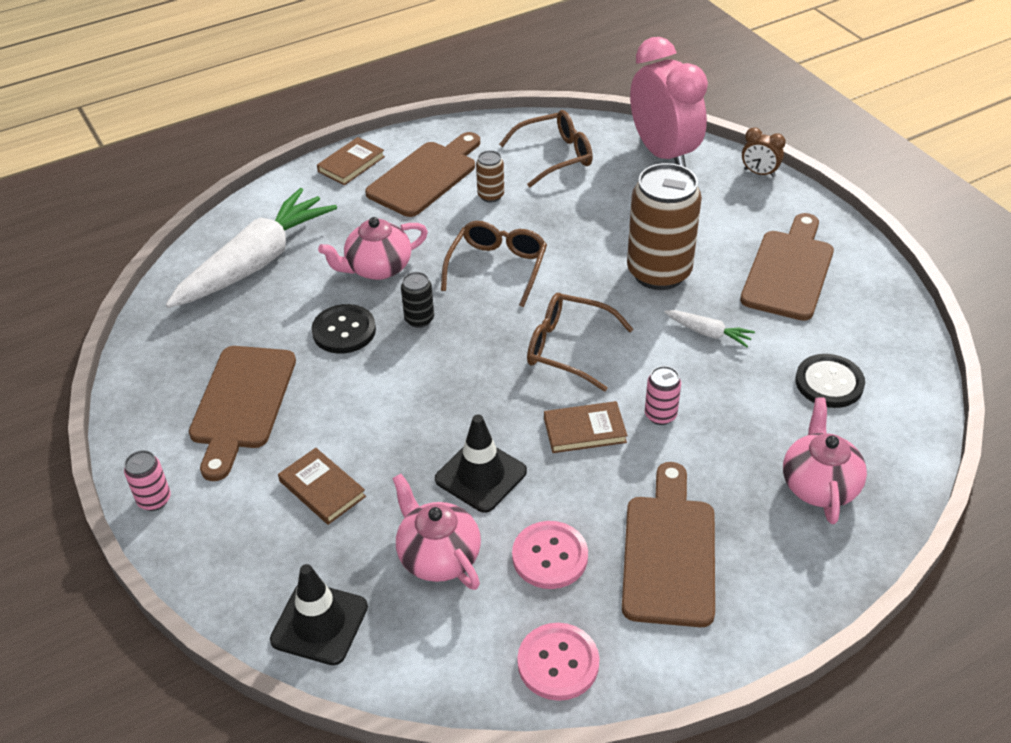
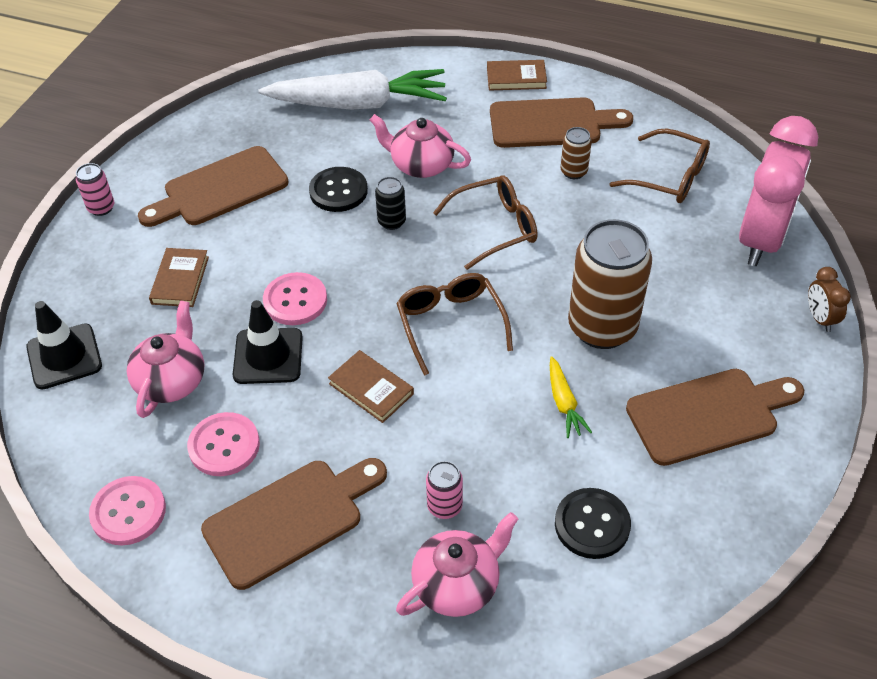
camera: 50 degrees right, 5 degrees up
pink can [645,366,681,425] -> pink can moved to [426,461,463,519]
white carrot [664,310,755,347] -> yellow carrot [550,356,592,438]
none -> pink button [263,272,327,325]

